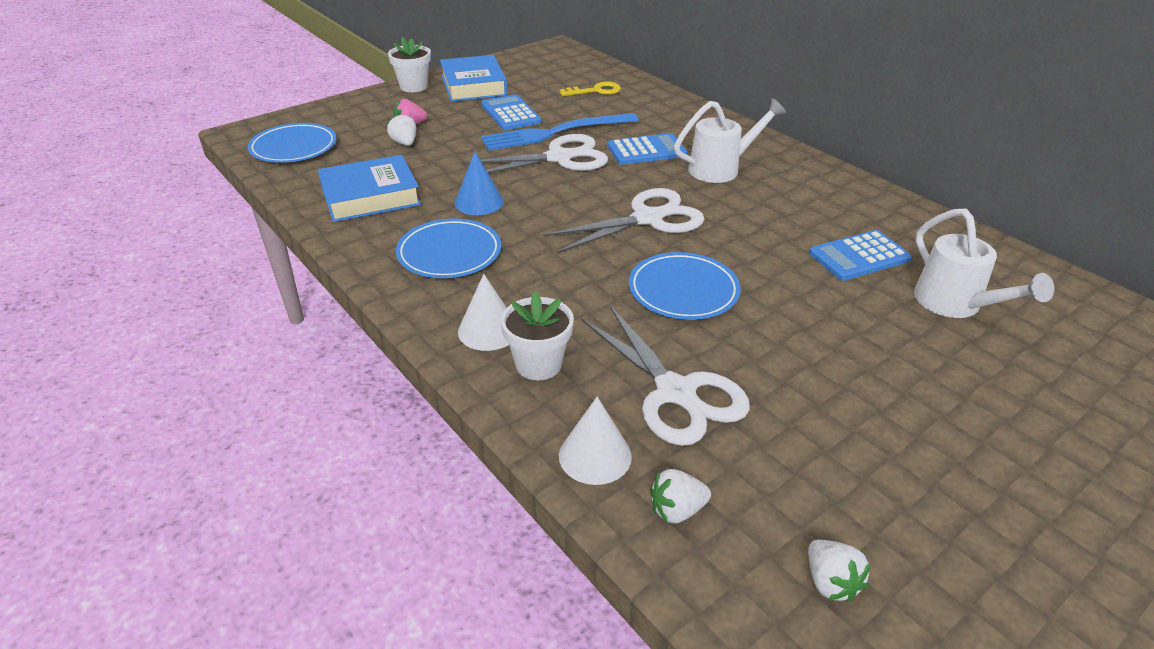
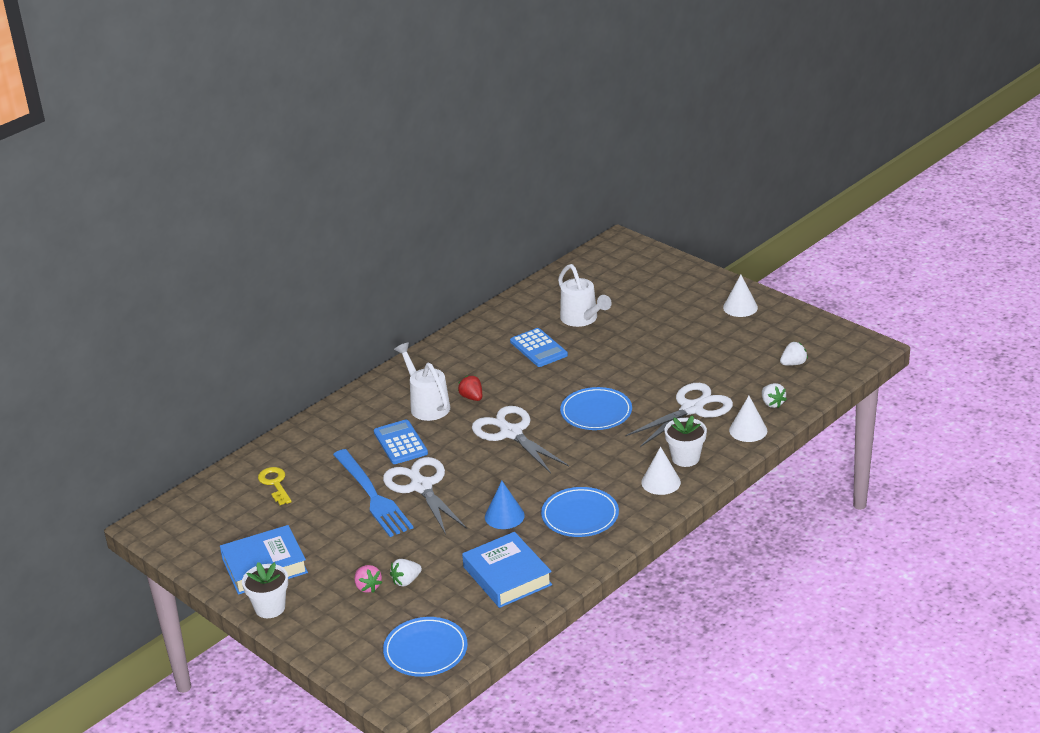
camera: 95 degrees left, 5 degrees down
blue calculator [481,94,541,130] -> none
white watering can [914,209,1054,318] -> white watering can turned 90 degrees clockwise [558,264,612,327]
none -> red strawberry [458,375,482,401]
none -> white cone [723,275,758,317]

